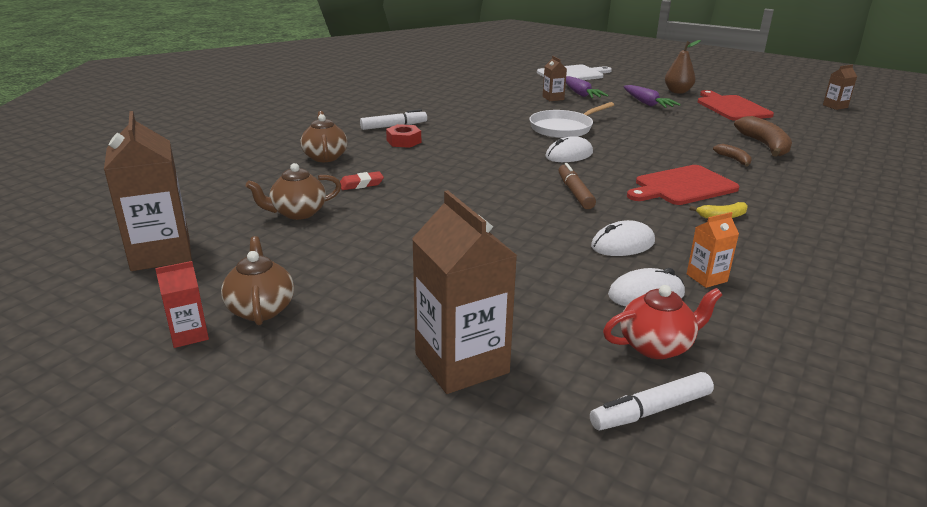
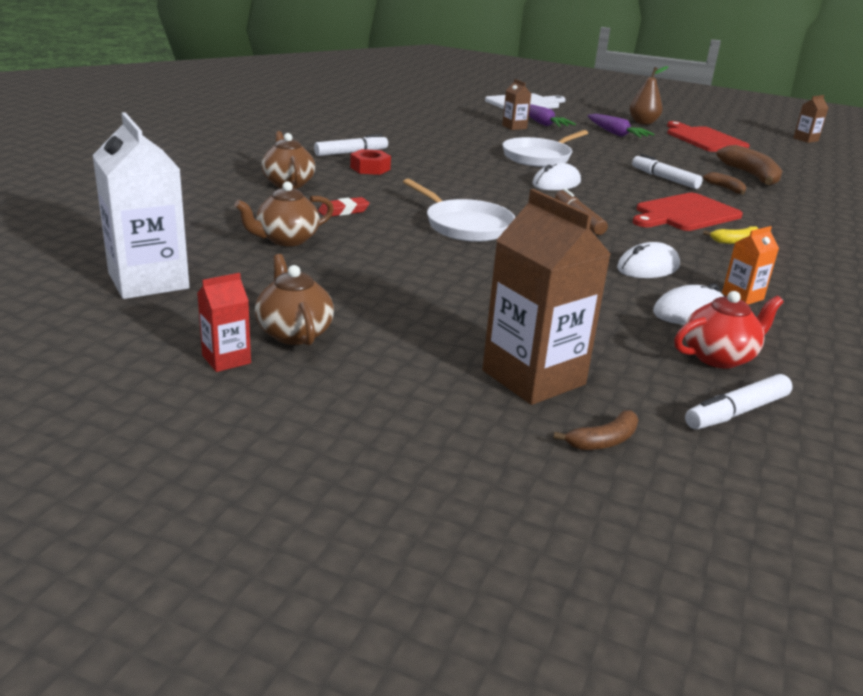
camera: 10 degrees left, 0 degrees up
brown carton [104,111,192,271] -> white carton [92,112,189,299]
none -> white pan [403,179,515,242]
none -> brown banana [553,410,638,450]
none -> white marker [632,154,703,189]

